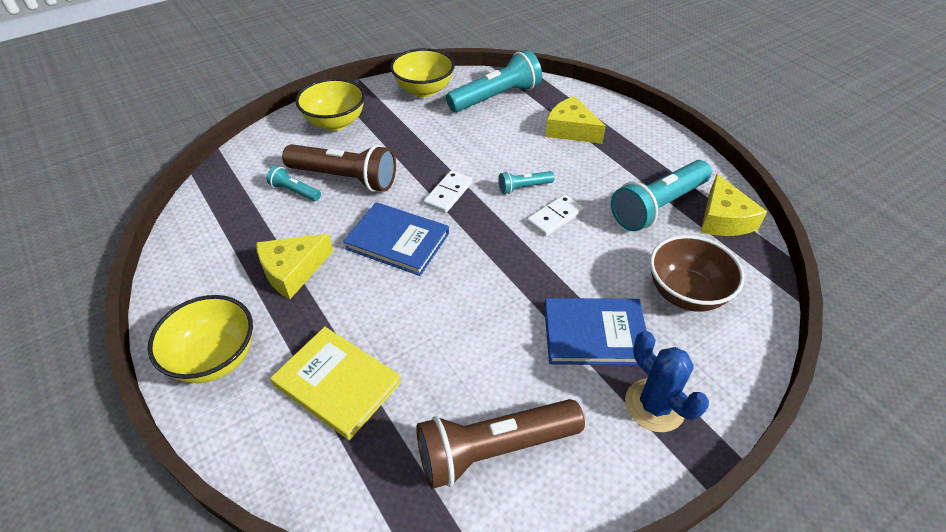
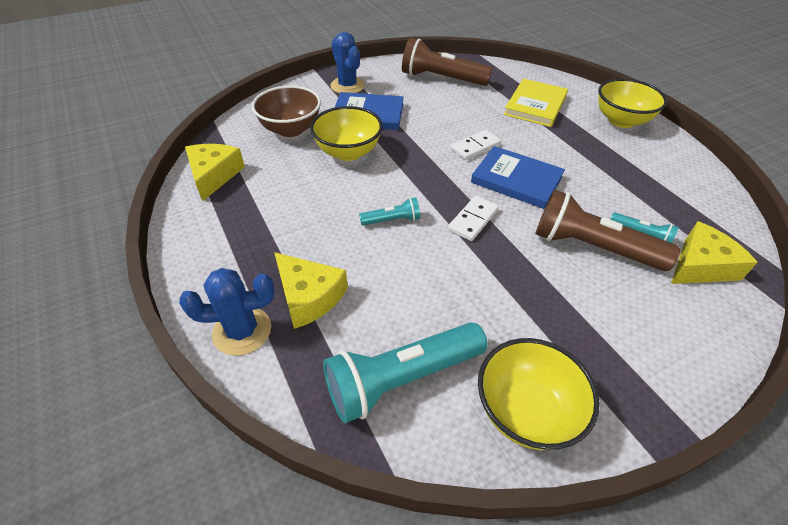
camera: 175 degrees left, 0 degrees up
yellow cheese [256,234,333,299] -> yellow cheese moved to [671,221,758,284]
yellow book [270,327,401,440] -> yellow book turned 75 degrees clockwise [504,79,568,127]
yellow bowl [295,78,365,131] -> yellow bowl moved to [310,106,383,161]
brown flashlight [416,399,585,489] -> brown flashlight turned 150 degrees counterclockwise [402,38,493,86]
white domino [527,194,584,237] -> white domino moved to [450,130,501,160]
turquoise flashlight [611,160,712,231] -> none
none -> blue cactus [179,268,274,356]

